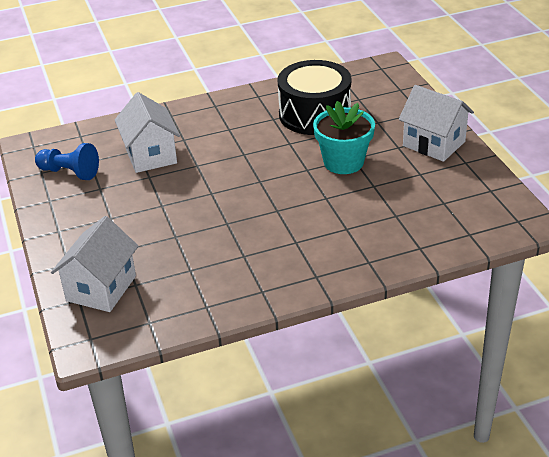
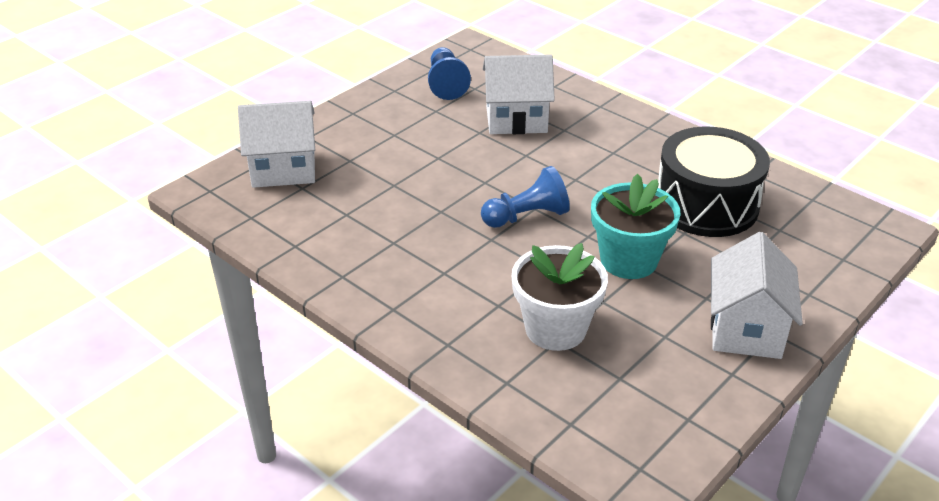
camera: 60 degrees right, 0 degrees up
white house [115,92,180,173] -> white house turned 45 degrees clockwise [483,55,555,134]
none -> blue pawn [481,166,570,228]
none -> white flower pot [512,243,608,351]

